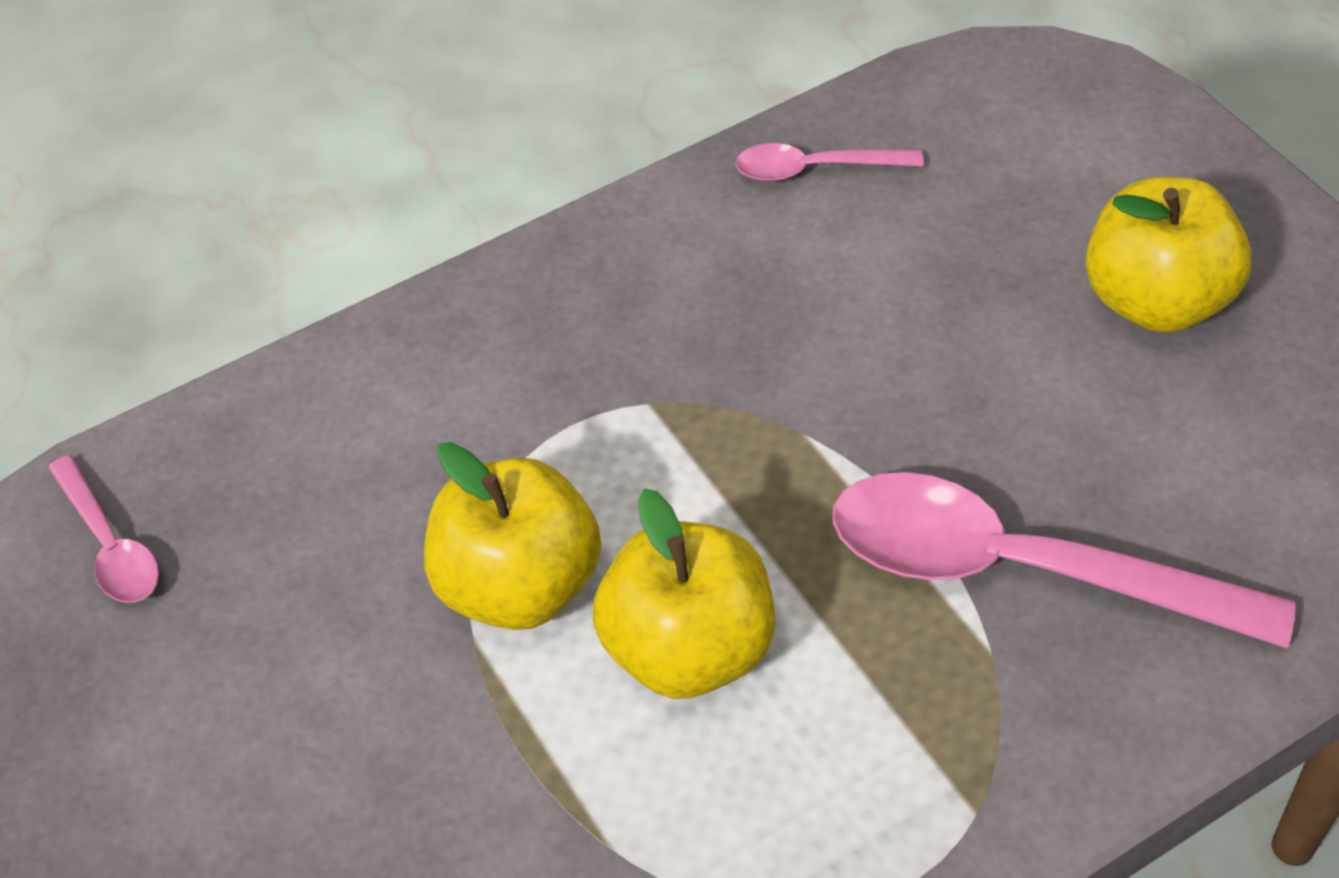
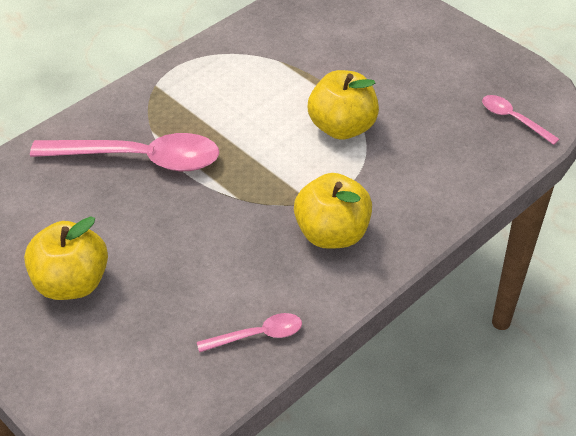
camera: 165 degrees right, 5 degrees down
yellow apple [593,488,776,699] -> yellow apple moved to [294,173,372,249]

